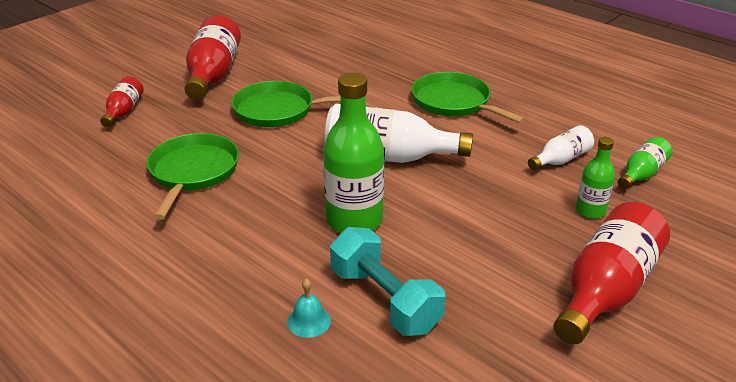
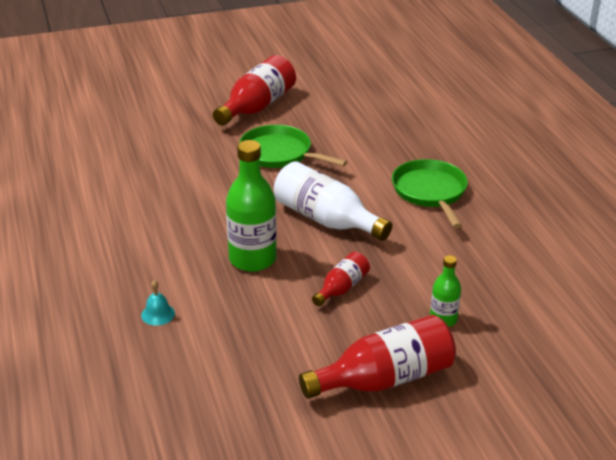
camera: 30 degrees right, 0 degrees up
red bottle [100,76,144,127] -> red bottle moved to [312,252,370,306]
green pan [147,133,239,220] -> none
turquoise dumbbell [330,227,445,336] -> none
white bottle [528,125,594,170] -> none
green bottle [618,137,672,189] -> none

